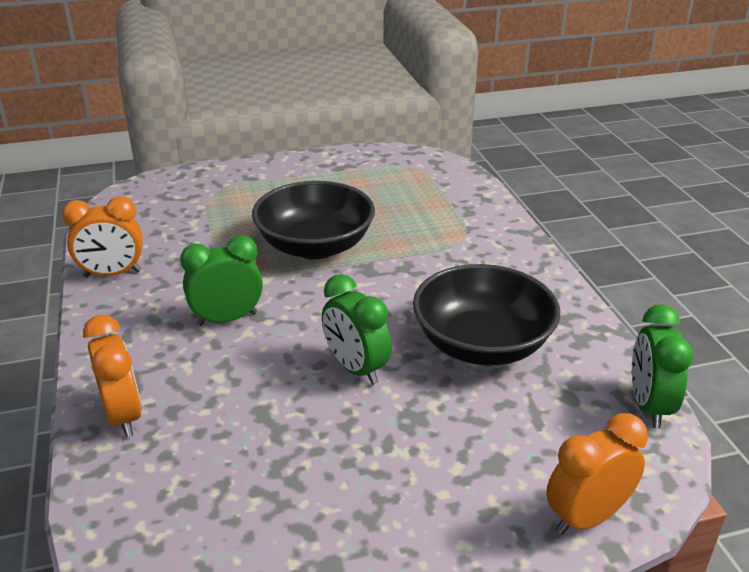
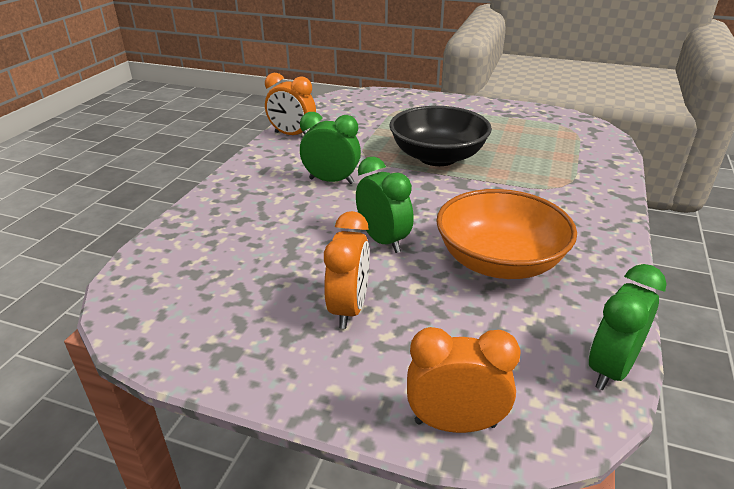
camera: 35 degrees right, 0 degrees up
orange clock [83,315,142,437] -> orange clock moved to [324,211,370,329]
green clock [322,274,392,385] -> green clock turned 150 degrees clockwise [356,157,414,253]
black bowl [413,264,560,365] -> orange bowl [436,189,577,279]

